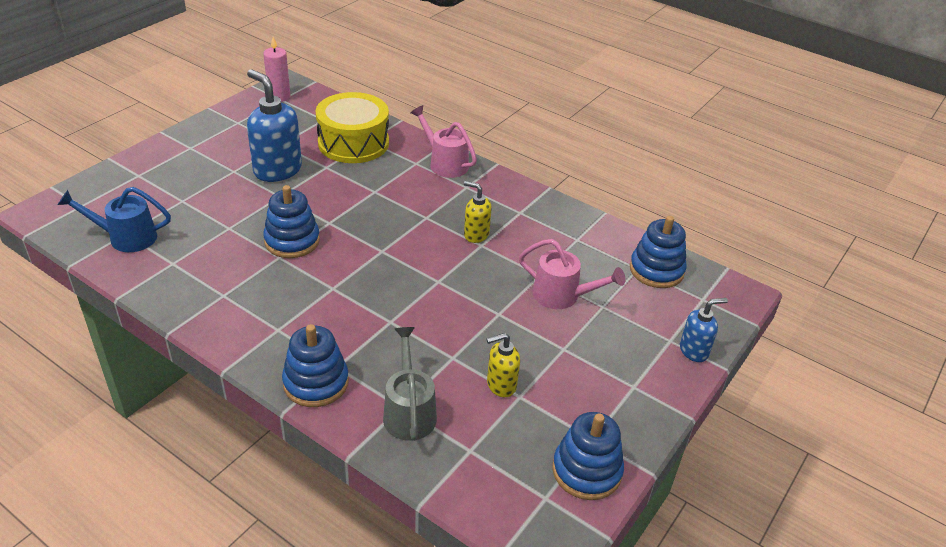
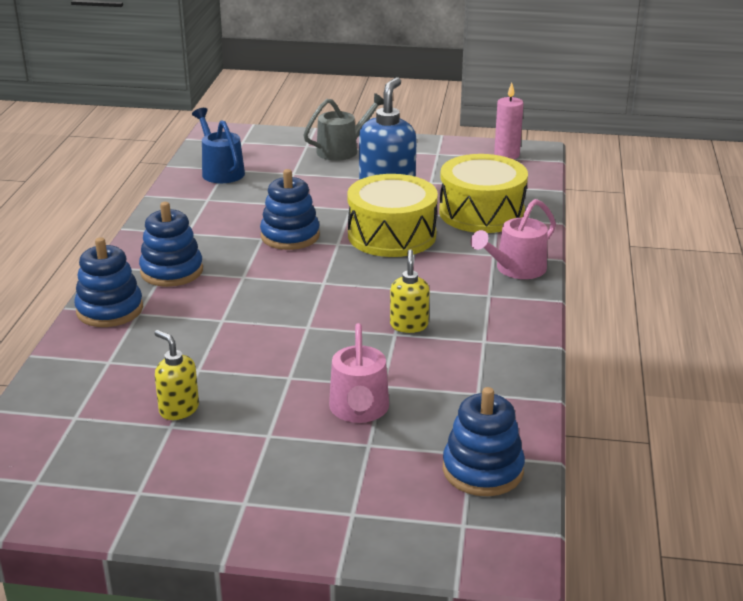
camera: 65 degrees right, 10 degrees down
grey watering can [383,327,437,441] -> grey watering can moved to [303,93,383,161]
pink watering can [410,105,477,178] -> pink watering can turned 150 degrees counterclockwise [470,199,556,279]
blue stacking toy [552,412,624,500] -> blue stacking toy moved to [139,202,203,287]
blue soap dispenser [680,298,728,362] -> none
none -> yellow drum [347,174,438,257]

